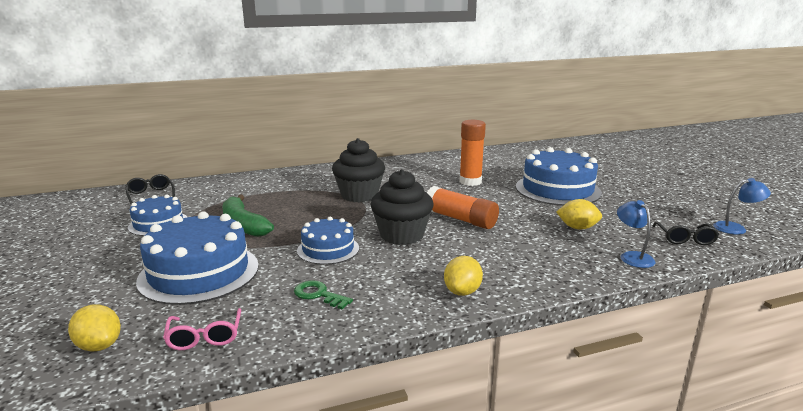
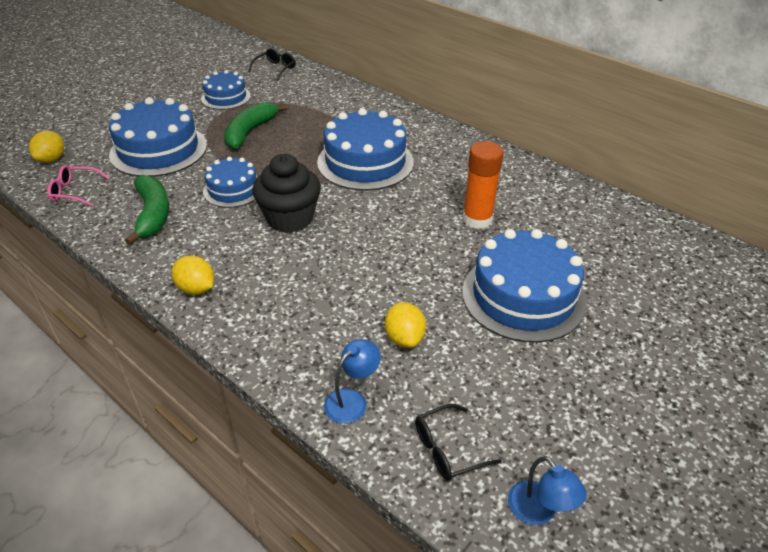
camera: 60 degrees right, 20 degrees up
pink glasses [163,308,241,350] -> pink glasses turned 45 degrees clockwise [47,165,110,206]
green key [294,280,353,309] -> green banana [125,175,169,245]
black cupcake [332,138,385,202] -> blue cake [317,108,414,191]
orange glue stick [427,186,499,229] -> none
yellow lemon [444,256,483,296] -> yellow lemon turned 45 degrees clockwise [171,256,214,295]

